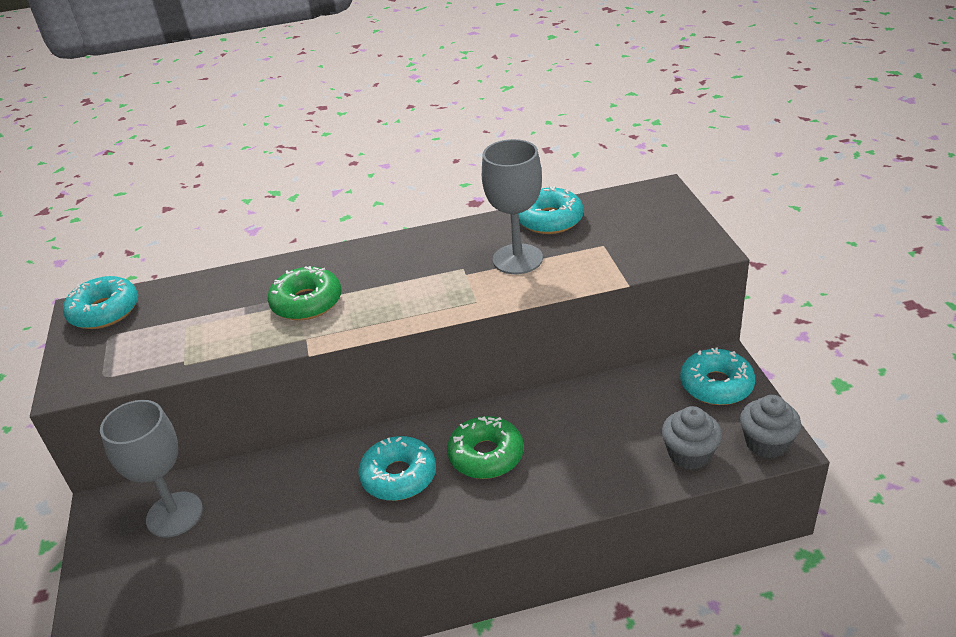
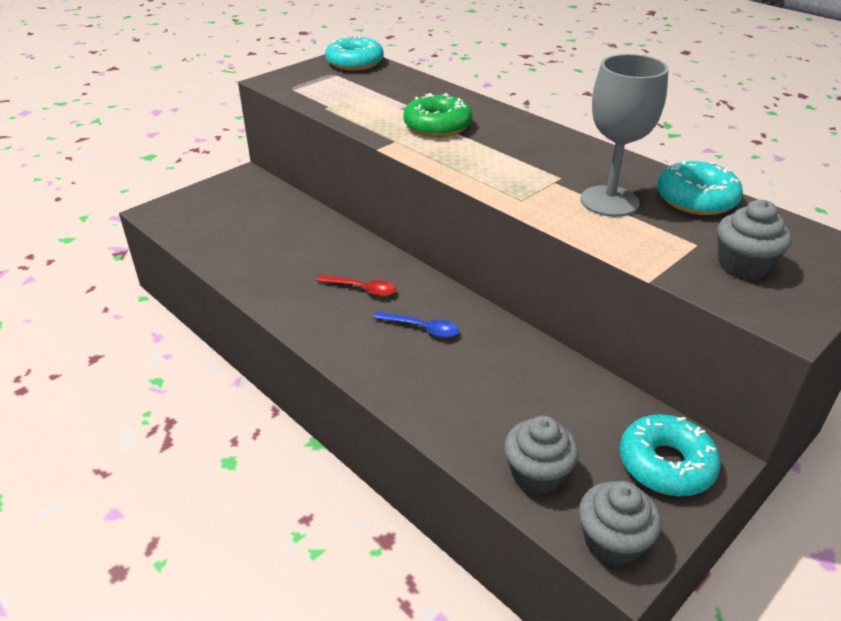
camera: 55 degrees right, 0 degrees up
grey goblet [100,400,203,538] -> none
turquoise donut [359,436,436,501] -> red spoon [317,275,396,296]
green donut [447,416,524,479] -> blue spoon [373,311,459,338]
none -> grey cupcake [717,200,792,280]

